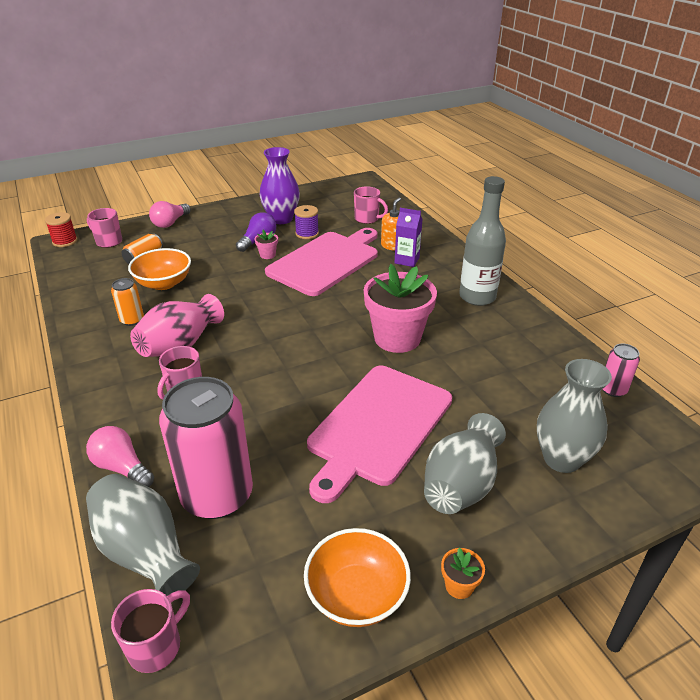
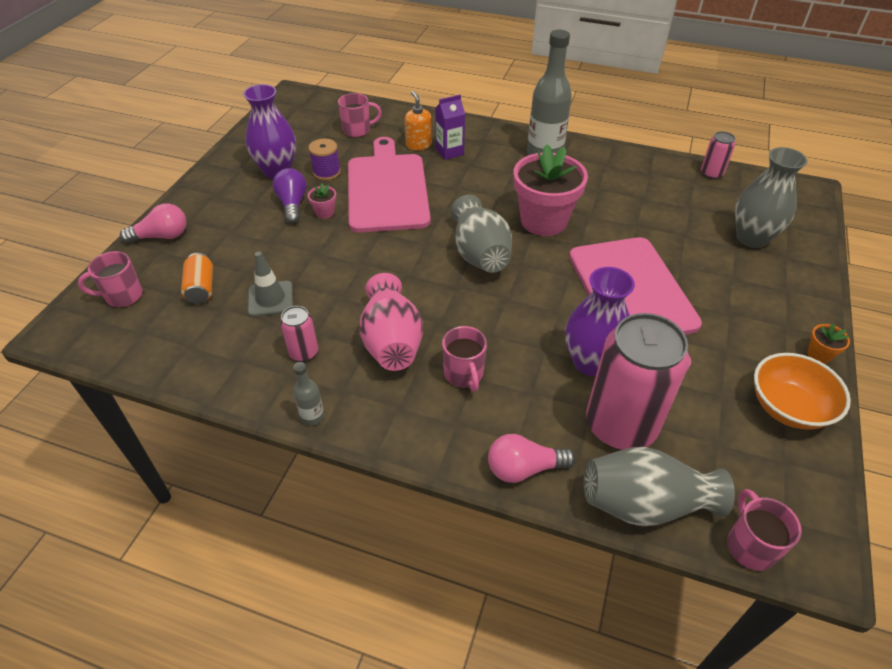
camera: 45 degrees left, 10 degrees up
red spool [45,212,78,247] -> none
orange can [111,278,144,326] -> pink can [280,306,318,362]
orange bowl [128,248,191,290] -> grey traffic cone [248,252,293,317]
pink light bulb [149,201,191,228] -> pink light bulb turned 90 degrees counterclockwise [120,203,187,243]
grey vase [424,413,506,514] -> grey vase moved to [451,195,512,273]
none -> grey bottle [293,362,324,426]
none -> purple vase [565,267,635,376]

